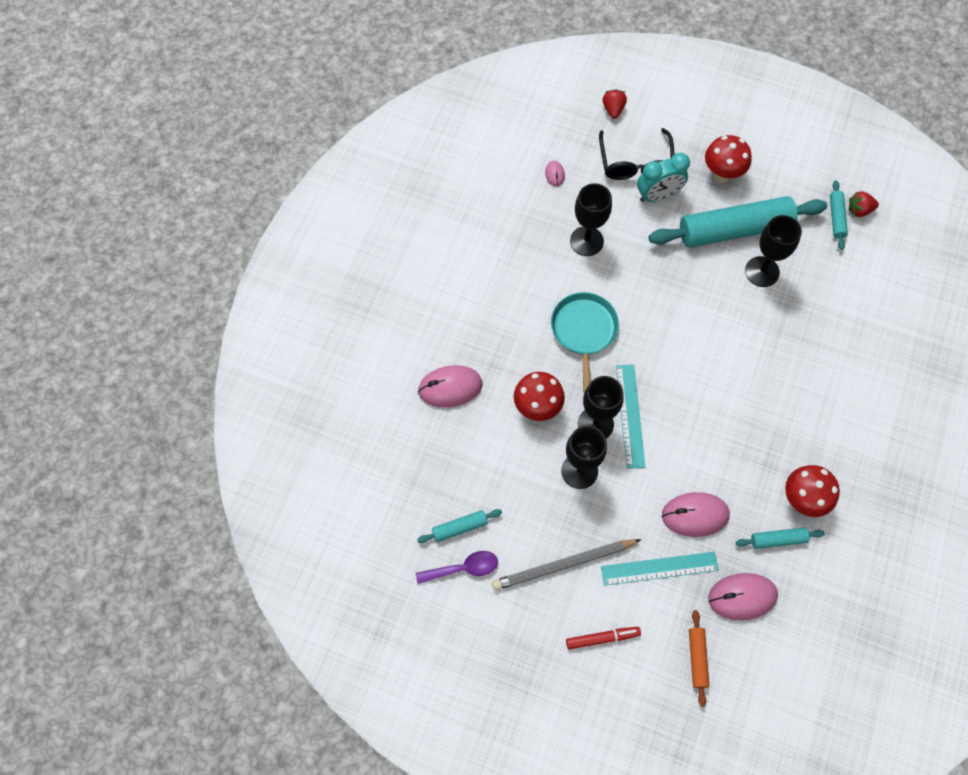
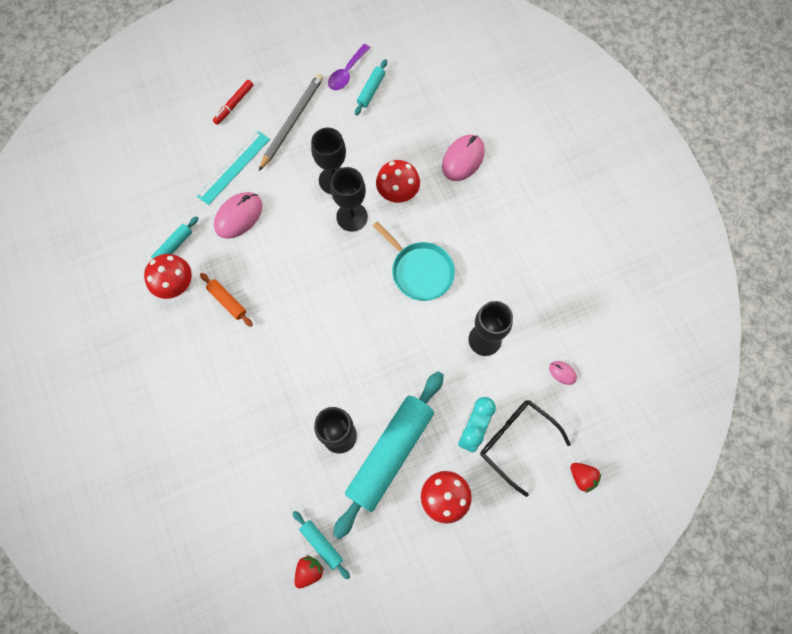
camera: 135 degrees right, 5 degrees up
turquoise ruler [616,365,645,469] -> none
orange rolling pin [689,610,710,707] -> orange rolling pin moved to [200,273,253,327]
pink mouse [708,573,778,621] -> none

